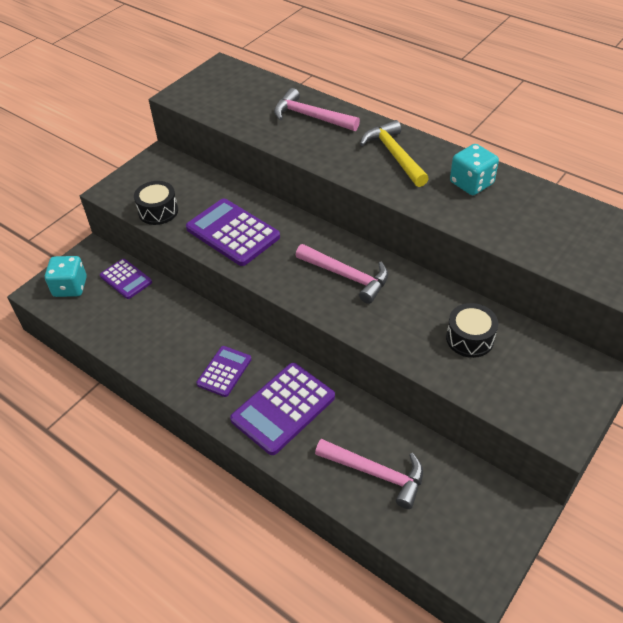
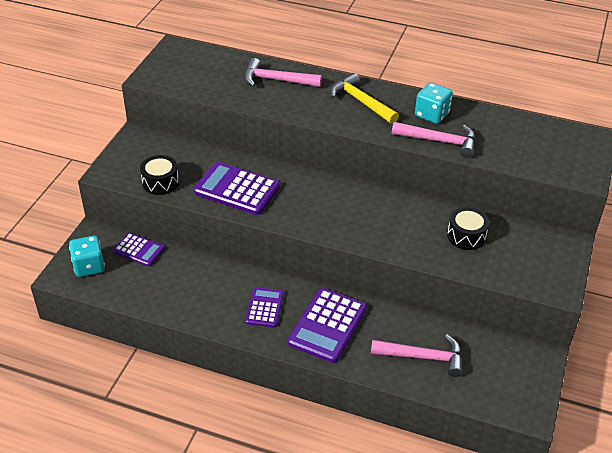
camera: 20 degrees left, 5 degrees down
pink hammer [296,244,388,304] -> pink hammer moved to [392,122,476,158]

